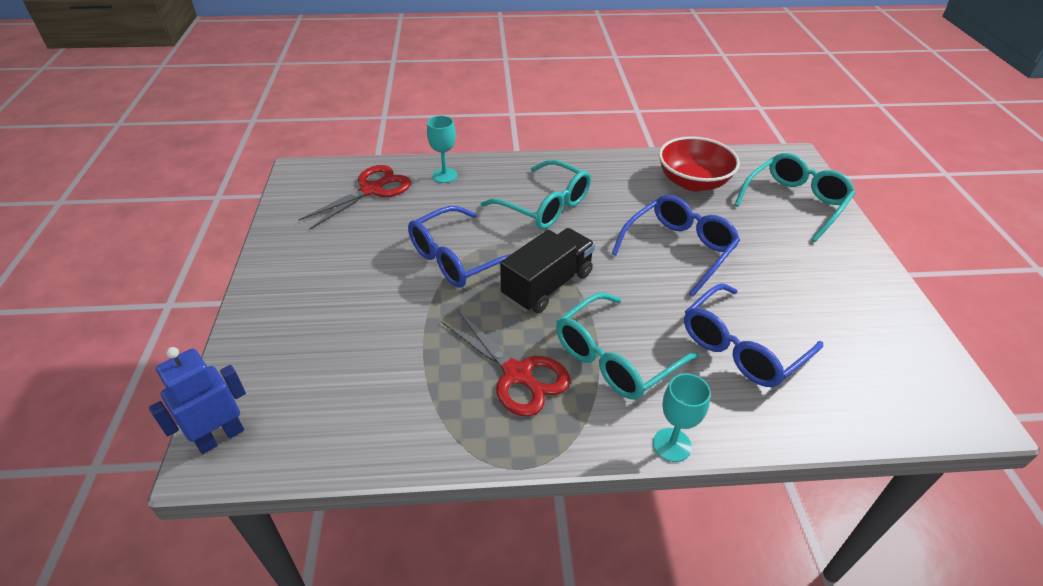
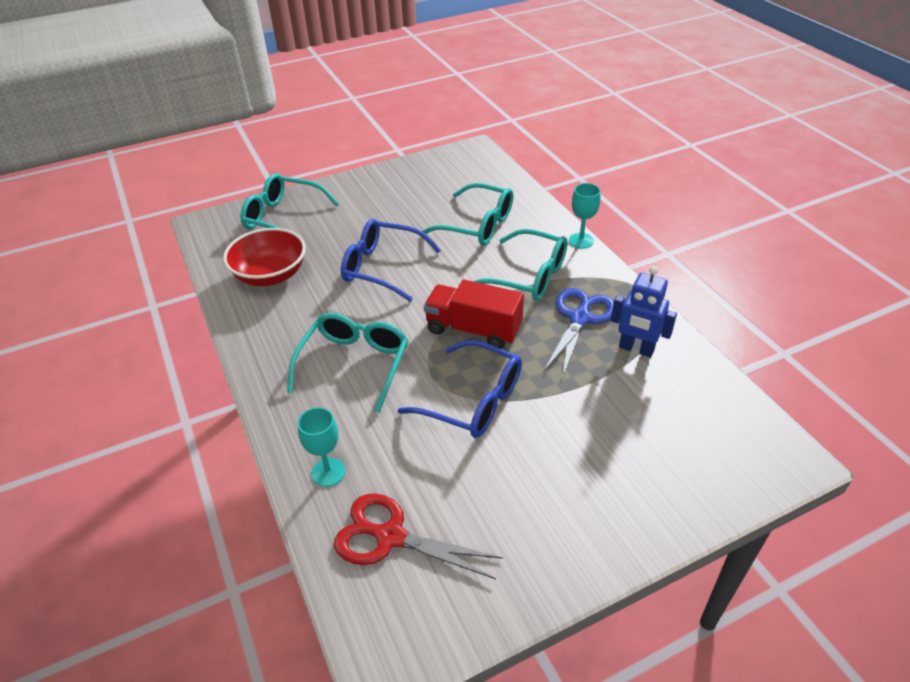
camera: 110 degrees left, 0 degrees up
blue robot [149,347,246,454] -> blue robot moved to [611,266,677,357]
red scissors [441,310,571,416] -> blue scissors [543,288,614,378]
black truck [500,228,595,313] -> red truck [424,279,524,349]
blue glasses [684,284,823,387] -> turquoise glasses [422,183,513,245]

